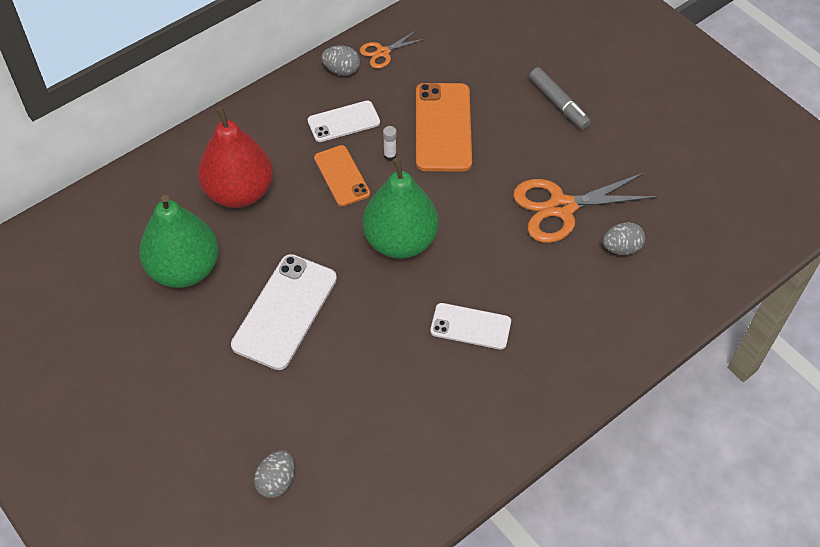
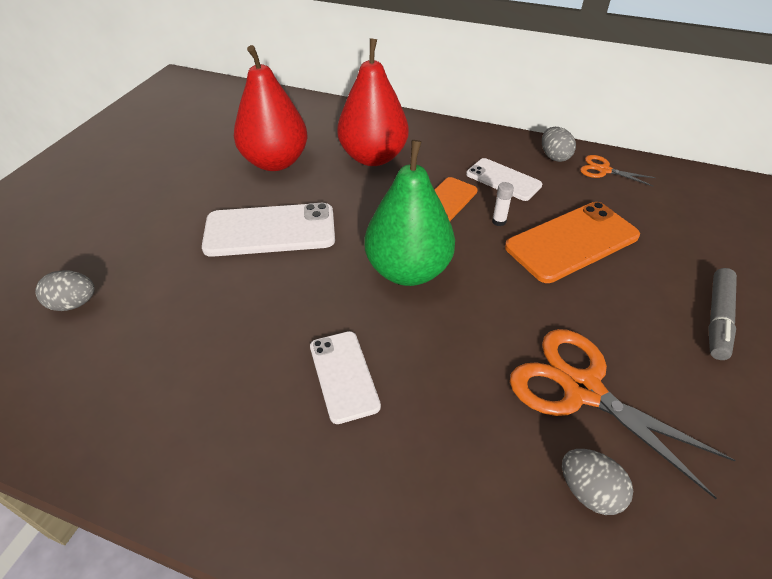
camera: 60 degrees right, 10 degrees down
green pear [139,195,219,288] -> red pear [234,45,308,171]

